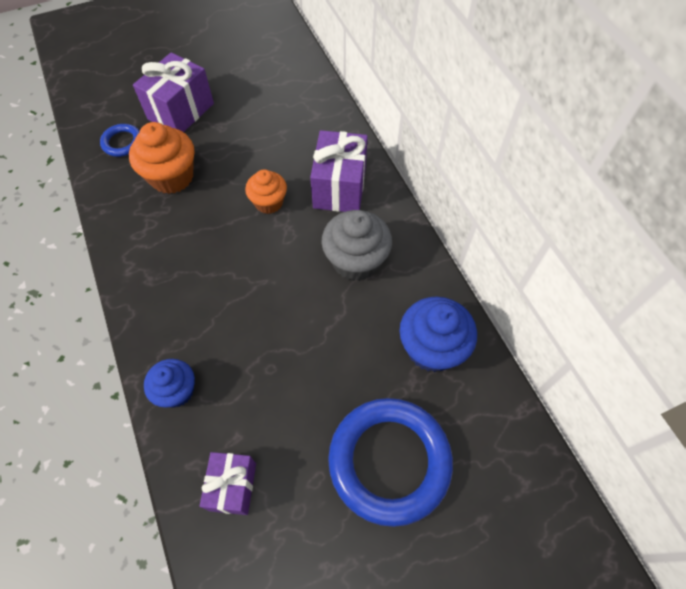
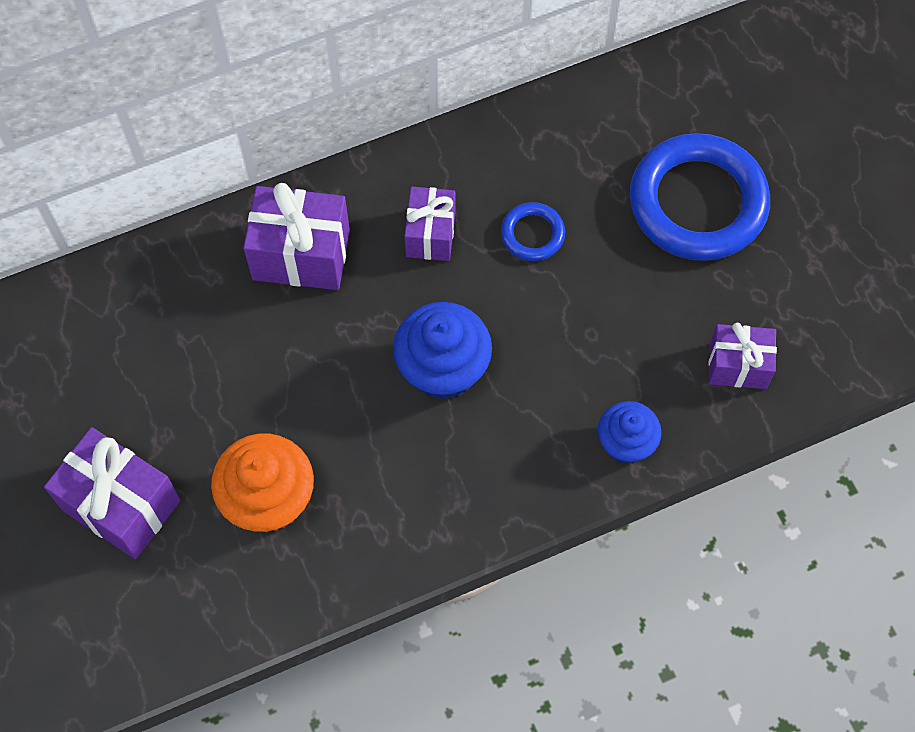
camera: 90 degrees left, 5 degrees up
blue ring [100,124,140,157] -> blue ring moved to [501,202,565,261]
orange cupcake [245,169,287,214] -> none
grey cupcake [322,210,392,281] -> purple gift [404,187,456,261]
blue cupcake [399,297,477,372] -> blue cupcake moved to [393,302,492,400]

